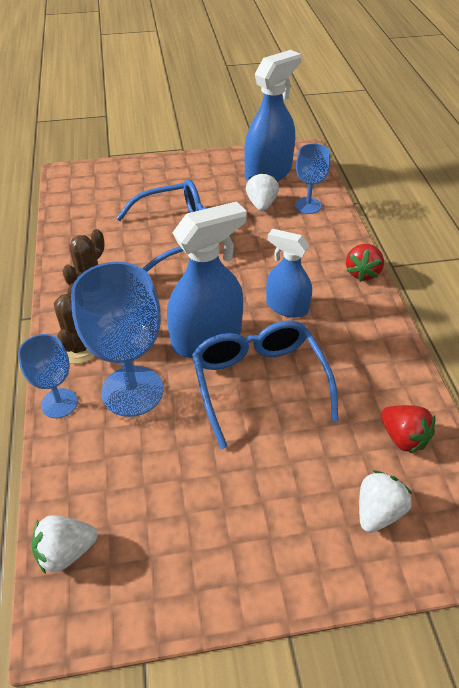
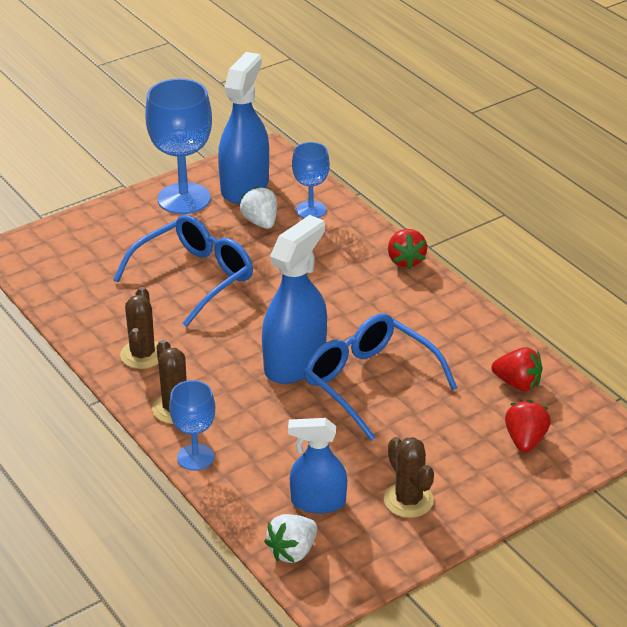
camera: 25 degrees left, 10 degrees down
blue goblet [71,262,163,417] -> blue goblet moved to [145,79,212,214]
blue spray bottle [266,229,312,318] -> blue spray bottle moved to [288,418,347,514]
white strawberry [359,471,413,533] -> red strawberry [505,400,551,453]
none -> brown cactus [384,437,434,518]

